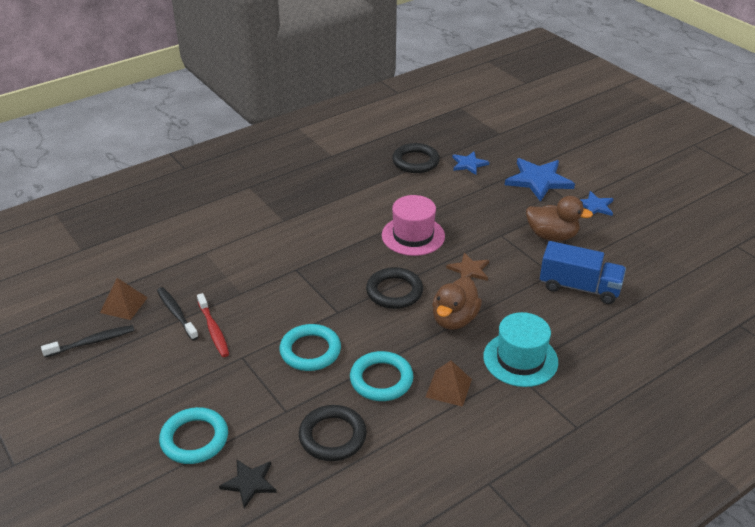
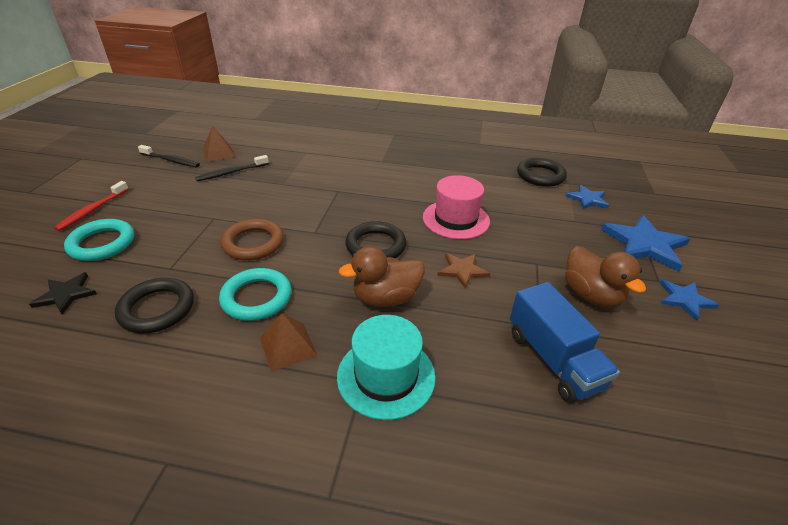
camera: 45 degrees right, 0 degrees up
black toothbrush [157,287,199,340] -> black toothbrush turned 135 degrees counterclockwise [195,155,269,181]
red toothbrush [197,293,229,357] -> red toothbrush moved to [54,181,129,231]
turquoise ring [279,324,341,371] -> brown ring [220,219,284,260]

